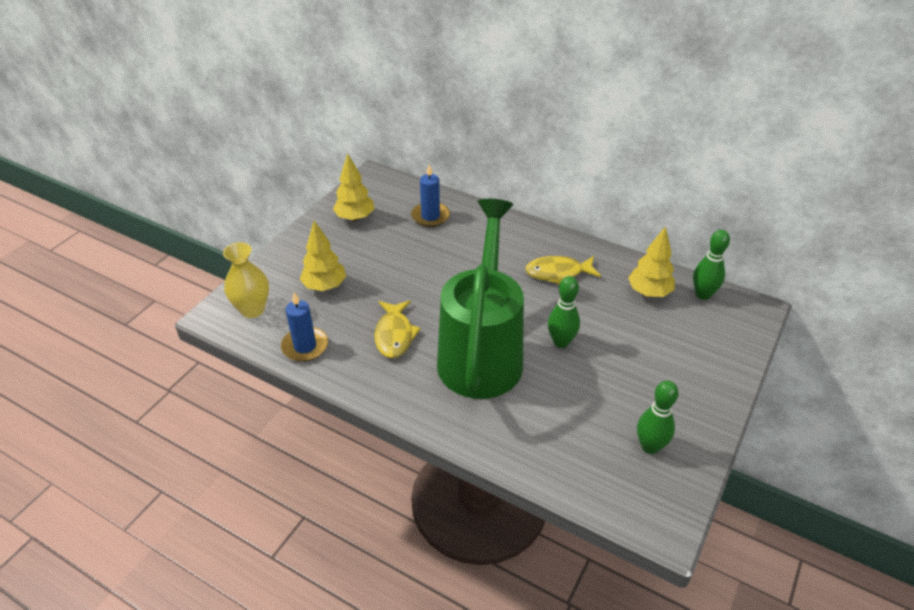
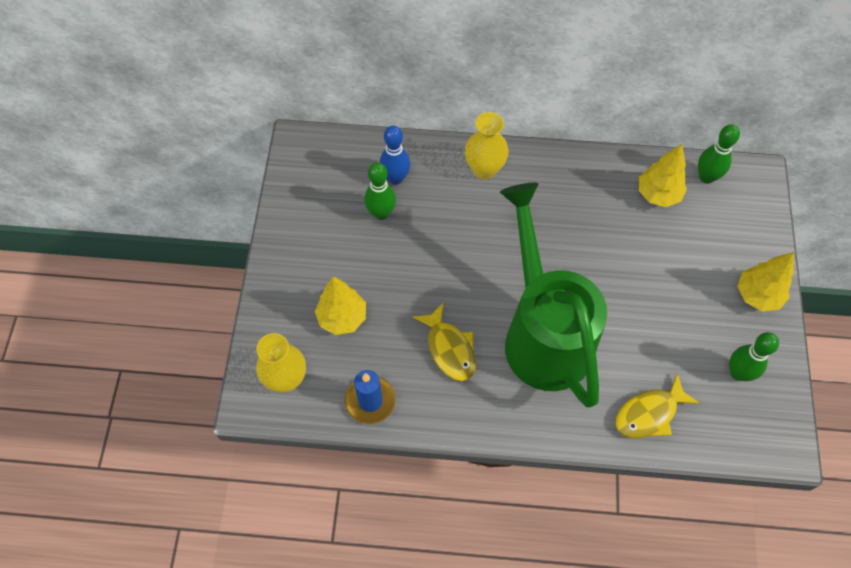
camera: 25 degrees left, 20 degrees up
yellow tree [333,153,374,221] -> yellow tree moved to [737,252,794,311]
blue candle [411,164,450,227] -> blue bowling pin [380,126,410,185]
yellow fish [525,256,601,284] -> yellow fish moved to [615,373,700,438]
green bowling pin [548,276,580,348] -> green bowling pin moved to [364,162,396,220]
none -> yellow vase [465,112,508,179]

